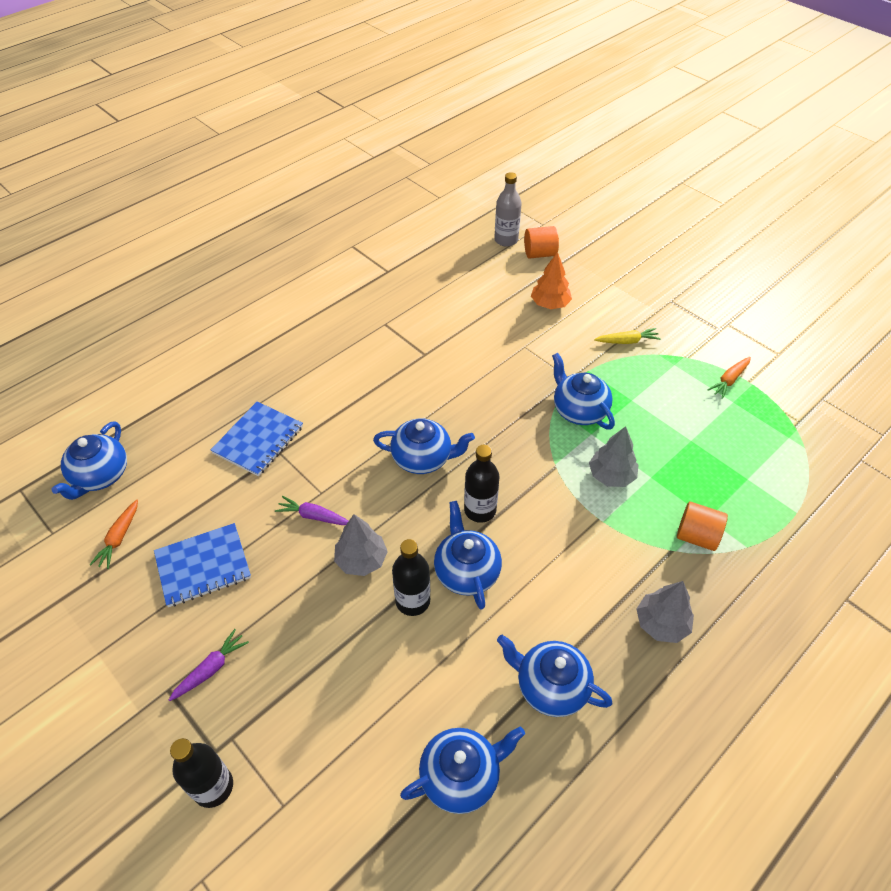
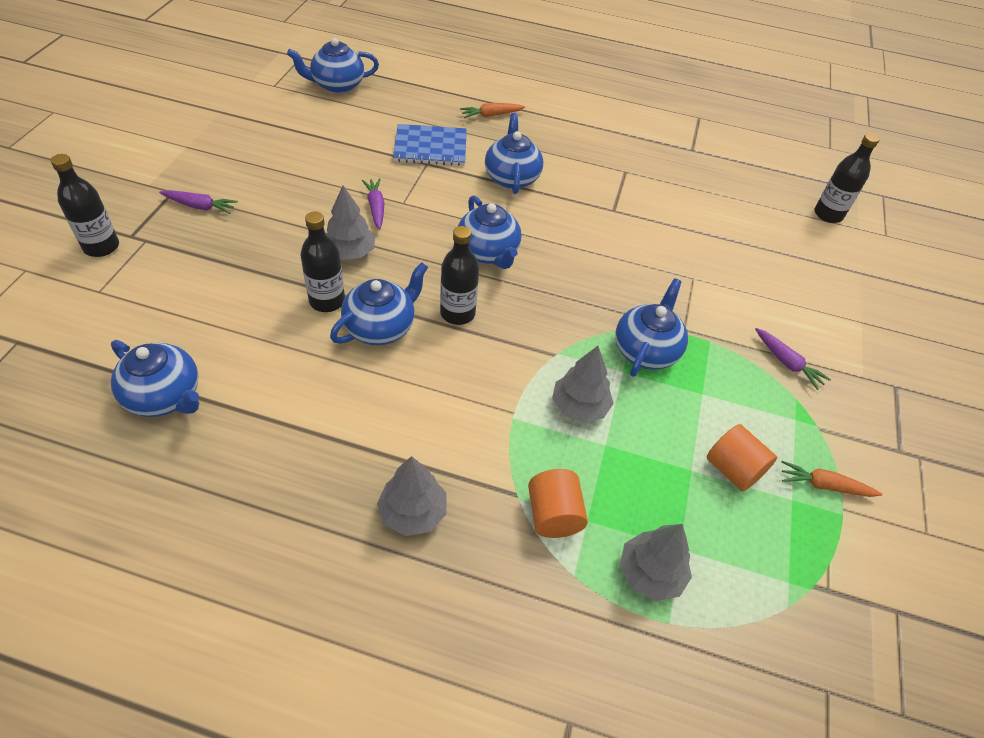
camera: 55 degrees right, 0 degrees up
orange carrot [89,500,138,569] -> orange carrot moved to [460,103,525,118]
blue notebook [154,523,251,607] -> none
grey bottle [494,172,522,247] -> black bottle [815,133,880,223]
blue teapot [497,635,613,717] -> blue teapot moved to [485,113,543,194]
orange cylinder [524,226,559,259] -> orange cylinder moved to [707,424,777,491]
orange tree [531,252,572,309] -> none
yellow carrot [594,328,661,344] -> purple carrot [755,328,831,390]
none -> grey tree [620,524,692,601]

